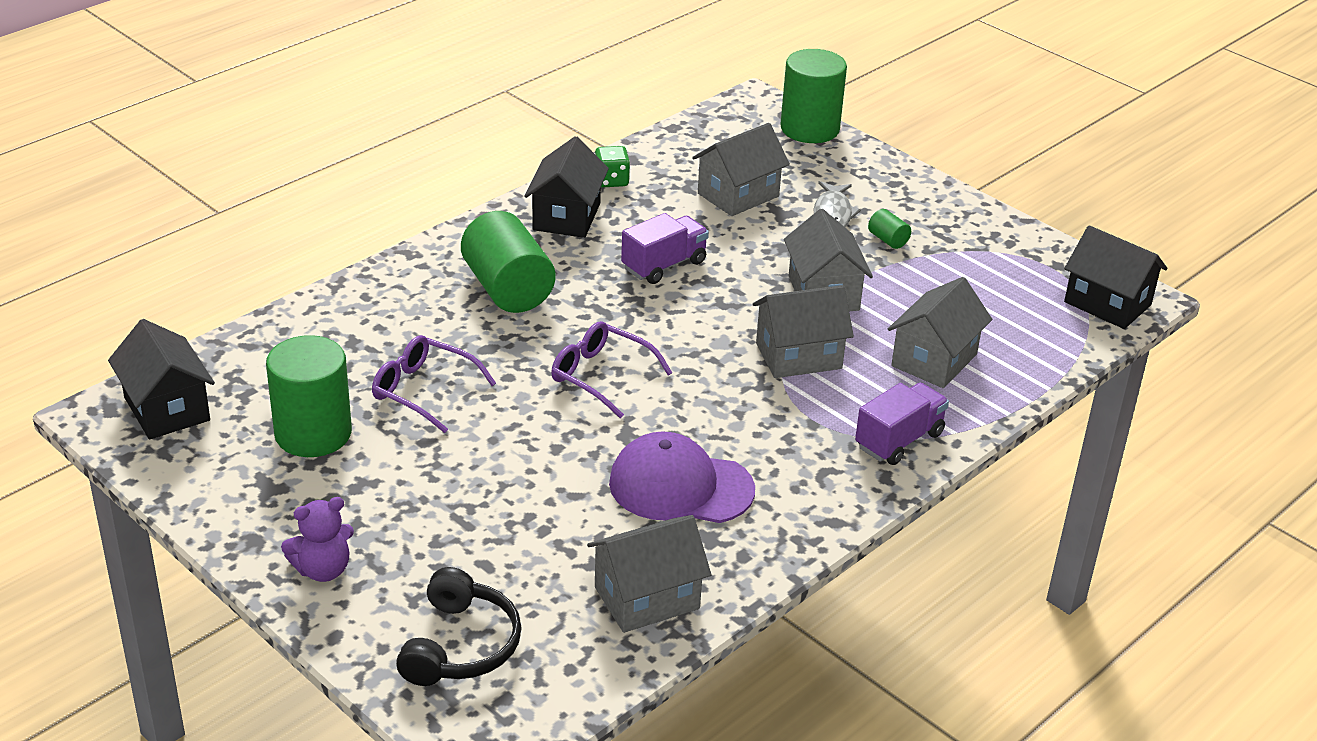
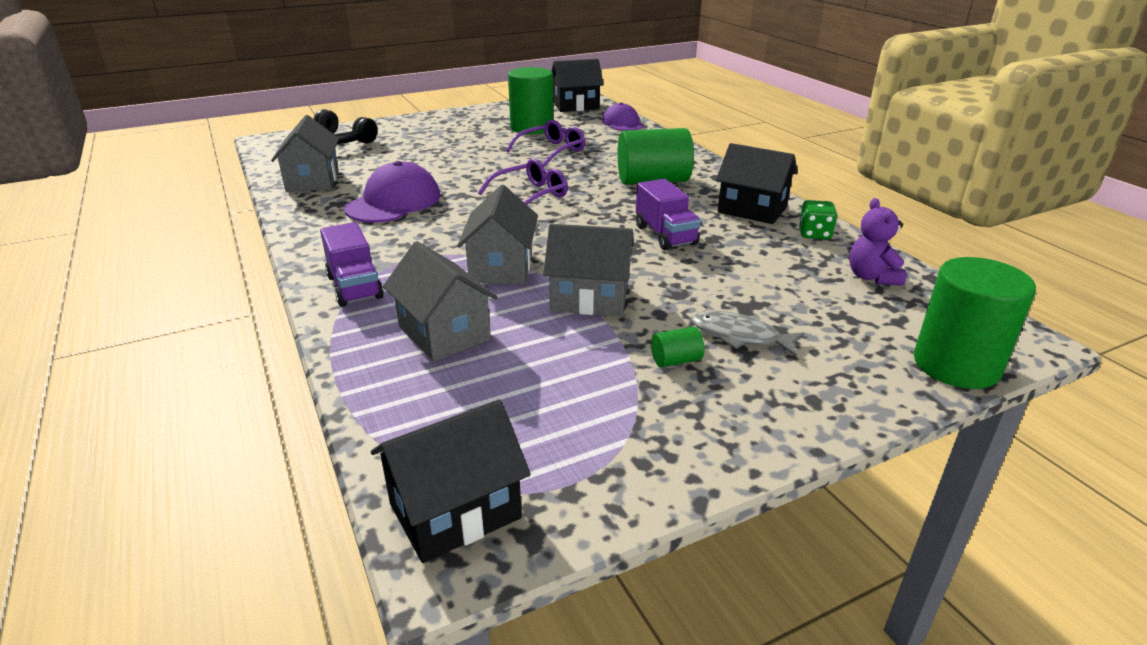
camera: 110 degrees right, 5 degrees down
purple teddy bear [281,497,354,582] -> purple teddy bear moved to [849,198,906,286]
grey house [692,123,790,216] -> none
none -> purple cap [602,102,644,131]

